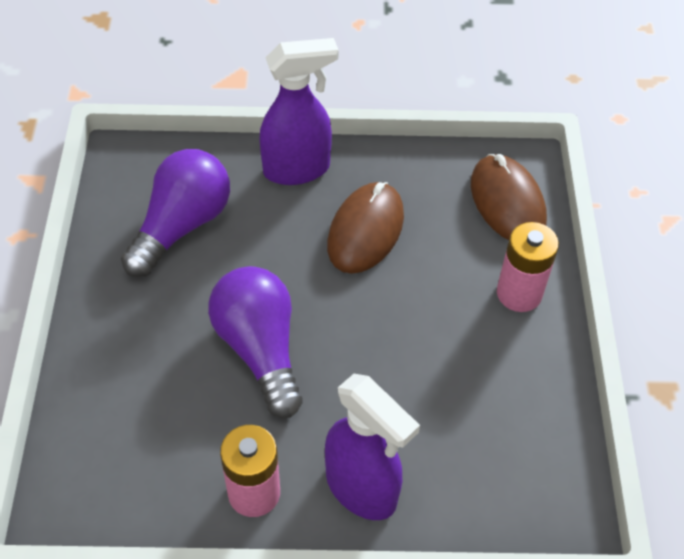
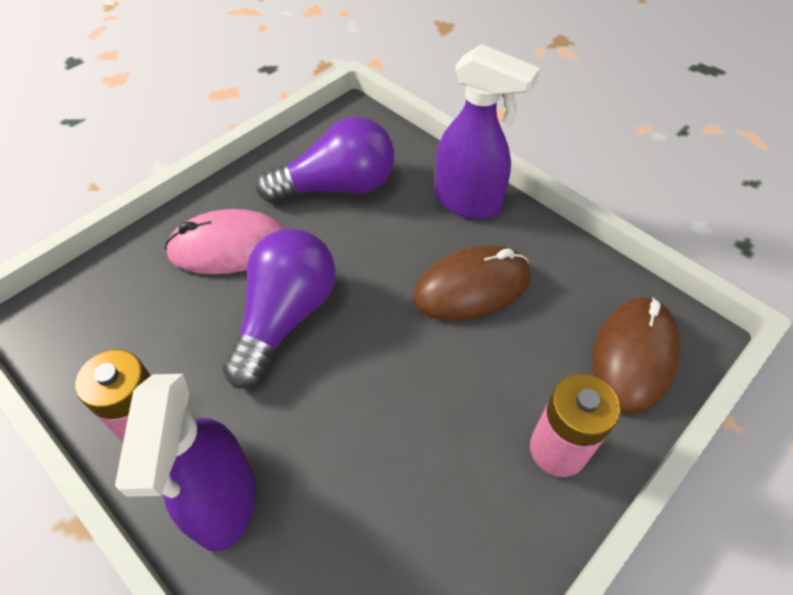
camera: 45 degrees right, 0 degrees up
none -> pink mouse [165,209,284,275]

